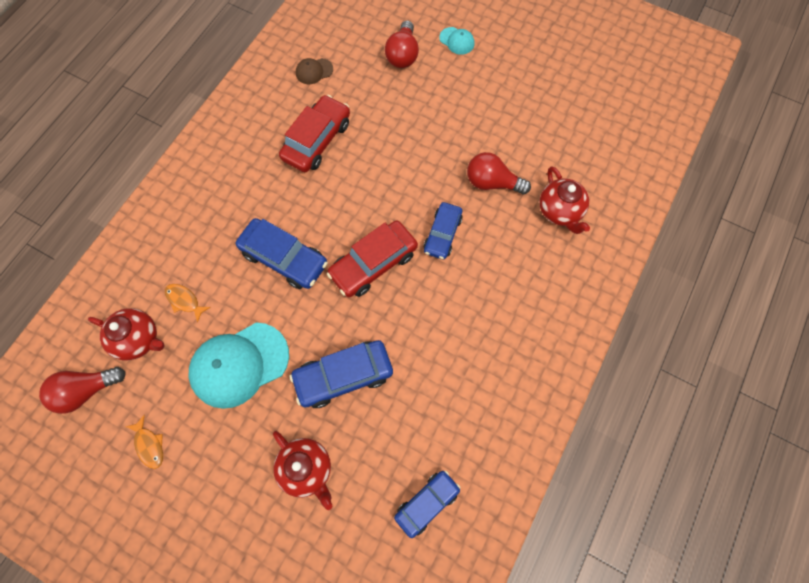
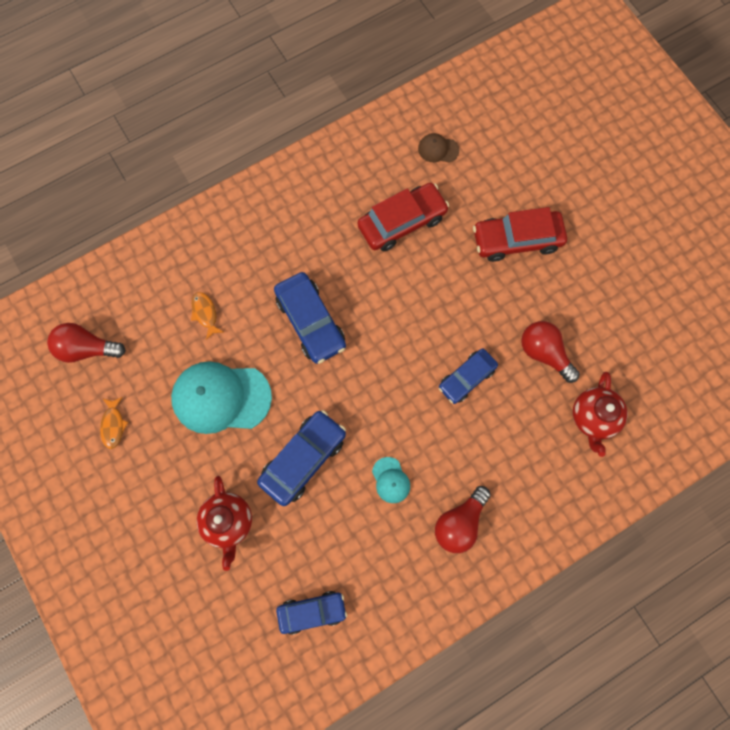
camera: 30 degrees right, 5 degrees up
red teapot [88,308,164,360] -> none
blue car [290,340,393,408] -> blue car turned 120 degrees clockwise [257,410,346,506]
red car [327,220,418,298] -> red car moved to [473,207,567,262]
red light bulb [385,20,419,68] -> red light bulb moved to [435,486,491,553]
turquoise cap [439,27,474,55] -> turquoise cap moved to [372,457,410,503]

